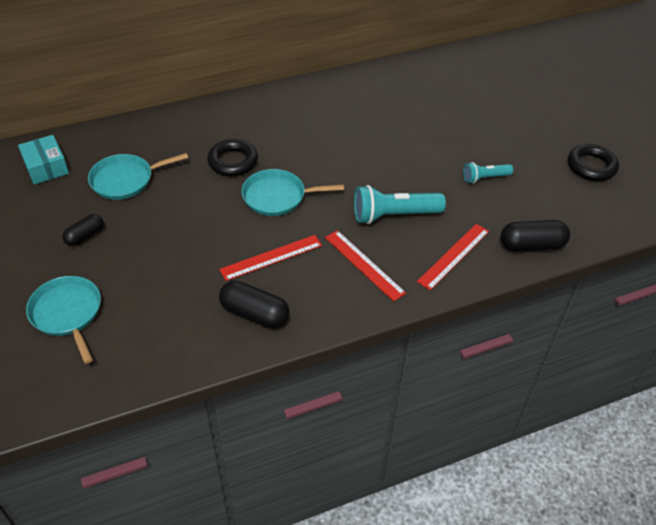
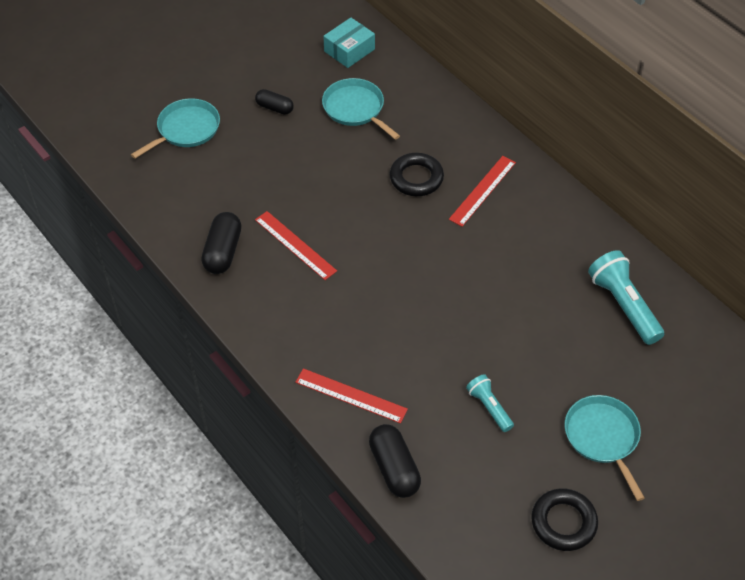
camera: 75 degrees right, 5 degrees up
turquoise pan [241,169,344,216] -> turquoise pan moved to [565,395,645,501]
red ruler [325,230,406,302] -> red ruler moved to [449,156,516,227]
turquoise flashlight [354,185,446,224] -> turquoise flashlight moved to [588,250,664,345]

